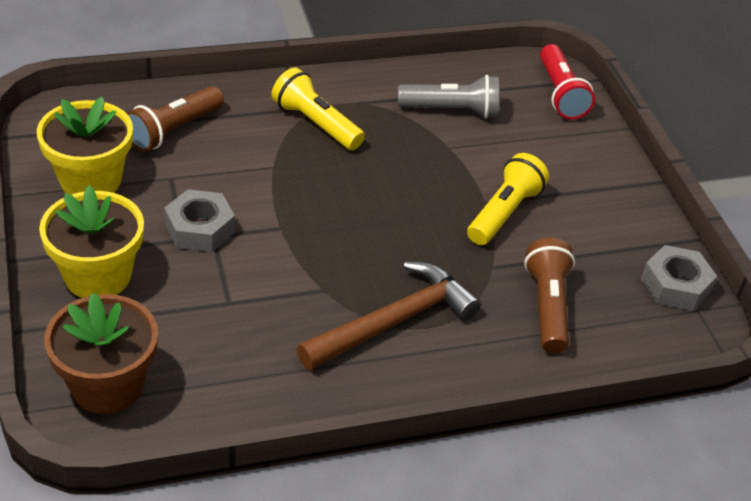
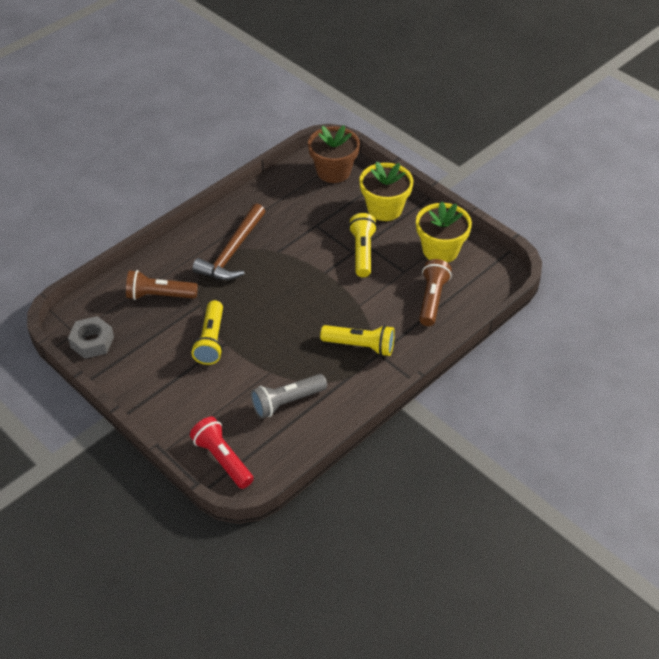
camera: 155 degrees right, 5 degrees up
grey nut [164,189,235,252] -> yellow flashlight [349,213,377,277]
brown flashlight [524,238,575,354] -> brown flashlight turned 120 degrees clockwise [126,270,198,300]

